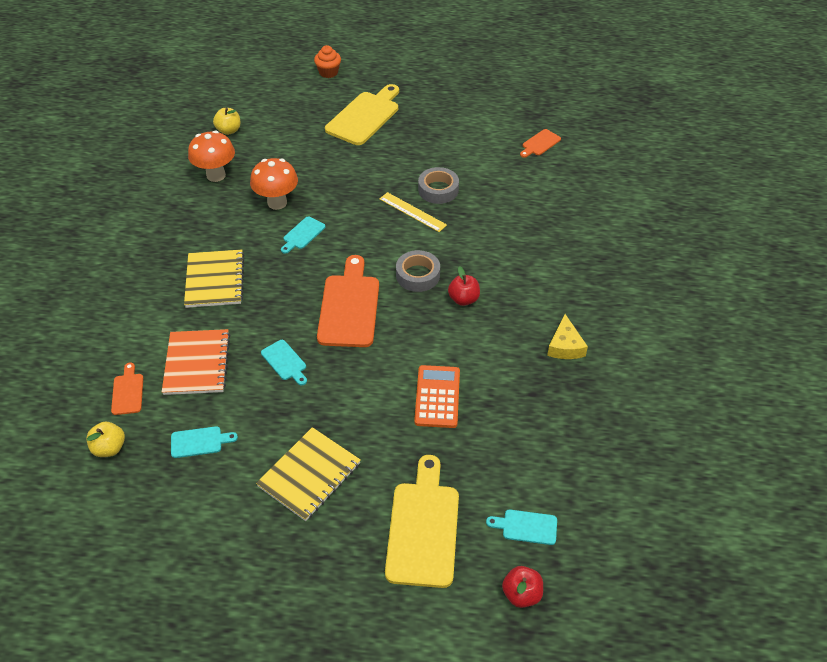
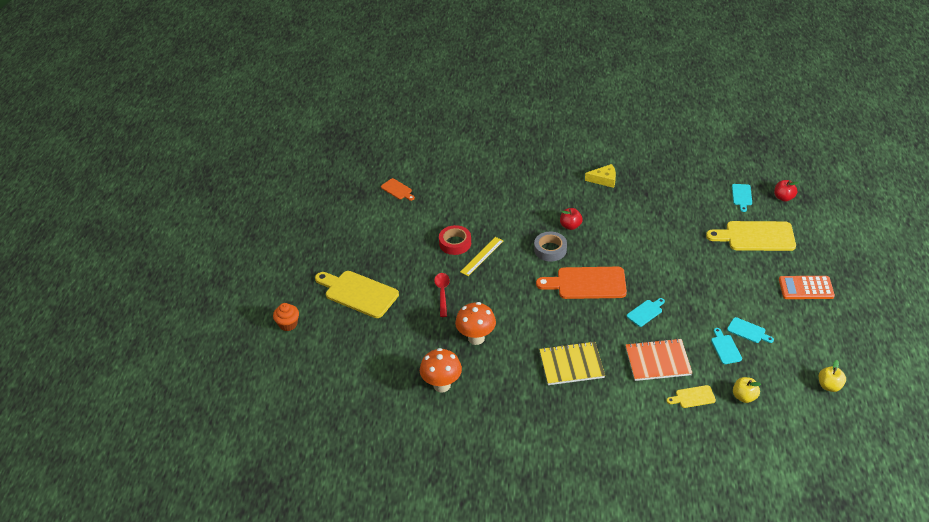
camera: 90 degrees left, 5 degrees down
orange cutting board [111,362,143,415] -> yellow cutting board [666,385,716,408]
yellow apple [213,108,240,135] -> yellow apple moved to [819,360,846,392]
yellow notebook [256,427,361,521] -> none
turquoise cutting board [281,216,326,254] -> turquoise cutting board moved to [727,317,774,343]
orange calculator [414,365,460,428] -> orange calculator moved to [779,276,835,299]
grey tape [418,167,459,204] -> red tape [439,225,471,255]
none -> red spoon [434,273,450,317]

